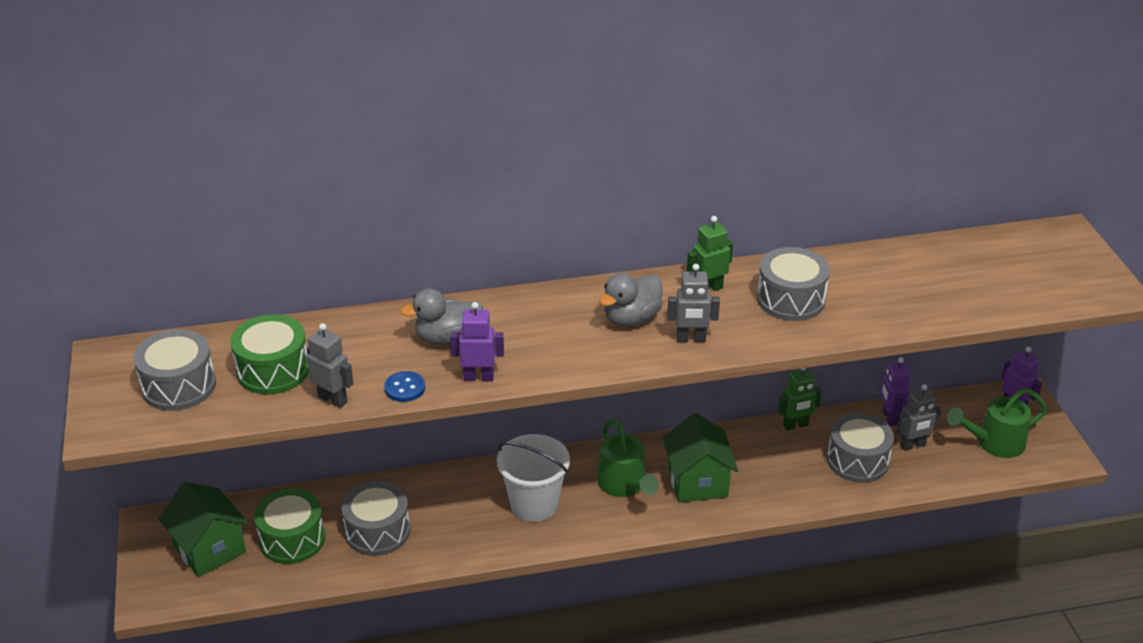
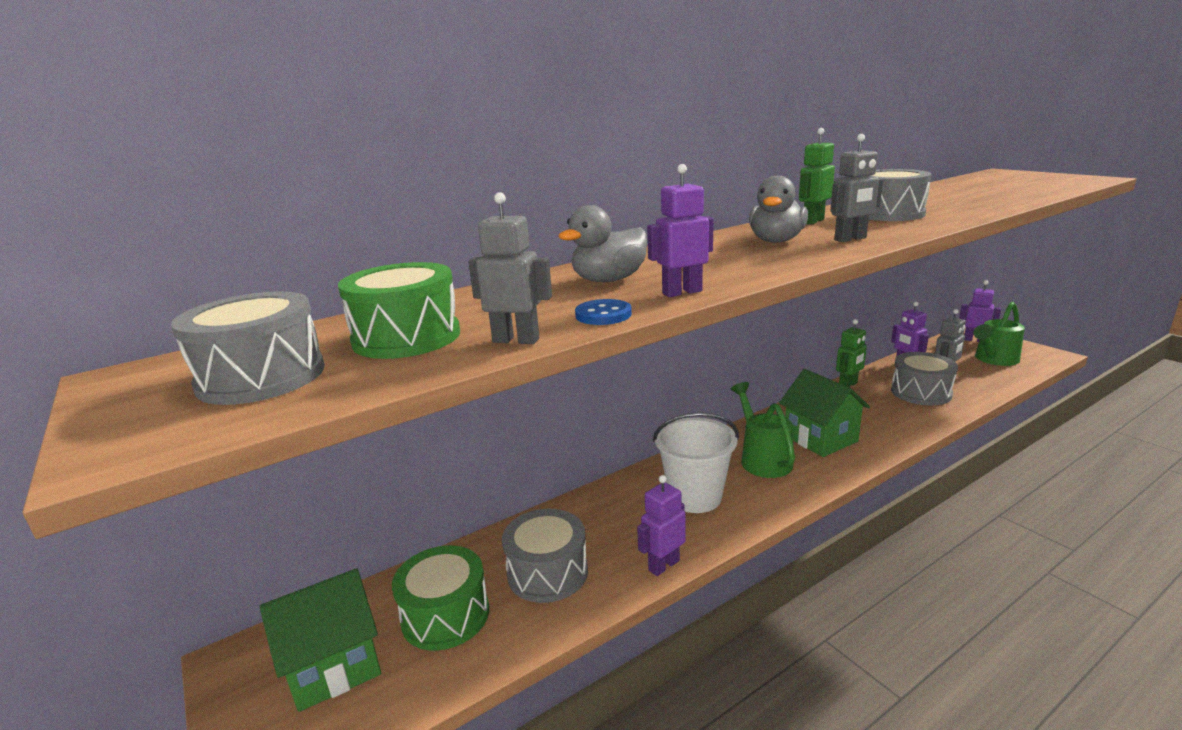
camera: 20 degrees left, 15 degrees down
green house [159,482,248,577] -> green house turned 60 degrees counterclockwise [260,568,381,712]
green watering can [597,418,659,497] -> green watering can turned 150 degrees counterclockwise [731,382,795,478]
none -> purple robot [637,475,686,576]

